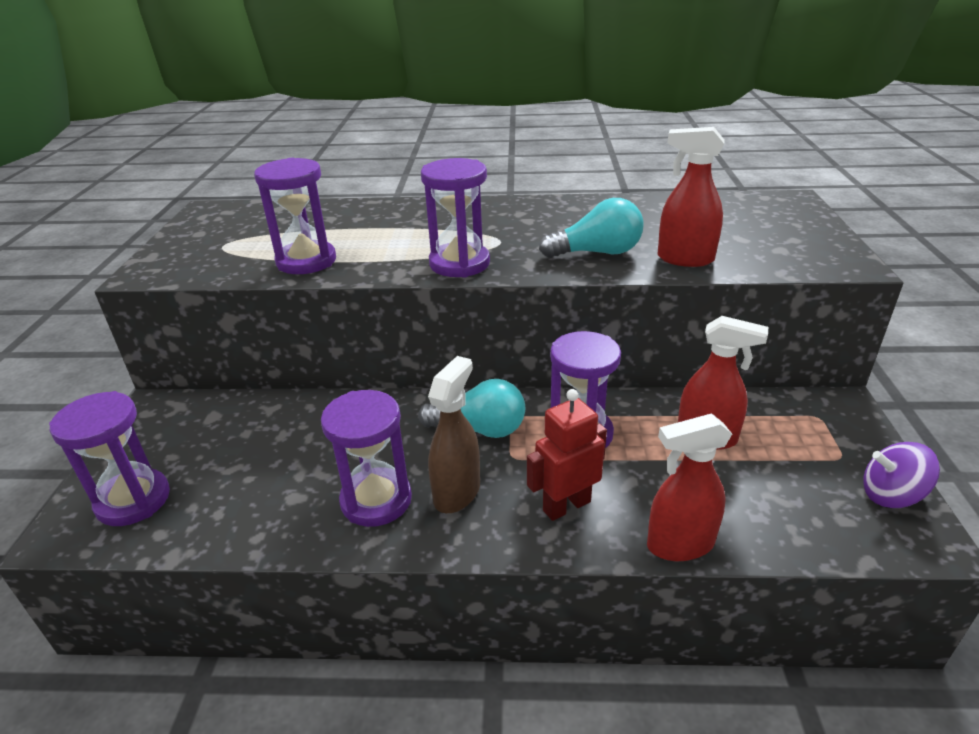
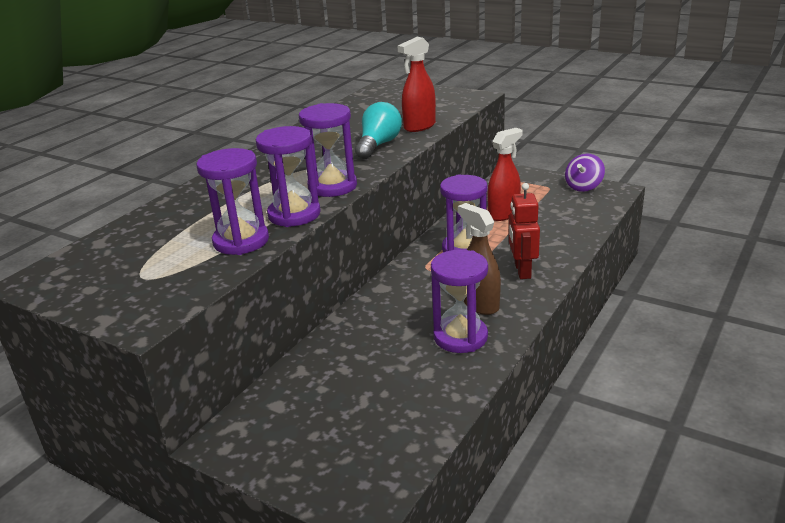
camera: 60 degrees left, 5 degrees down
purple hourglass [49,391,170,526] -> purple hourglass moved to [256,126,321,227]
turquoise light bulb [418,379,525,438] -> none
red spray bottle [647,413,732,561] -> none

